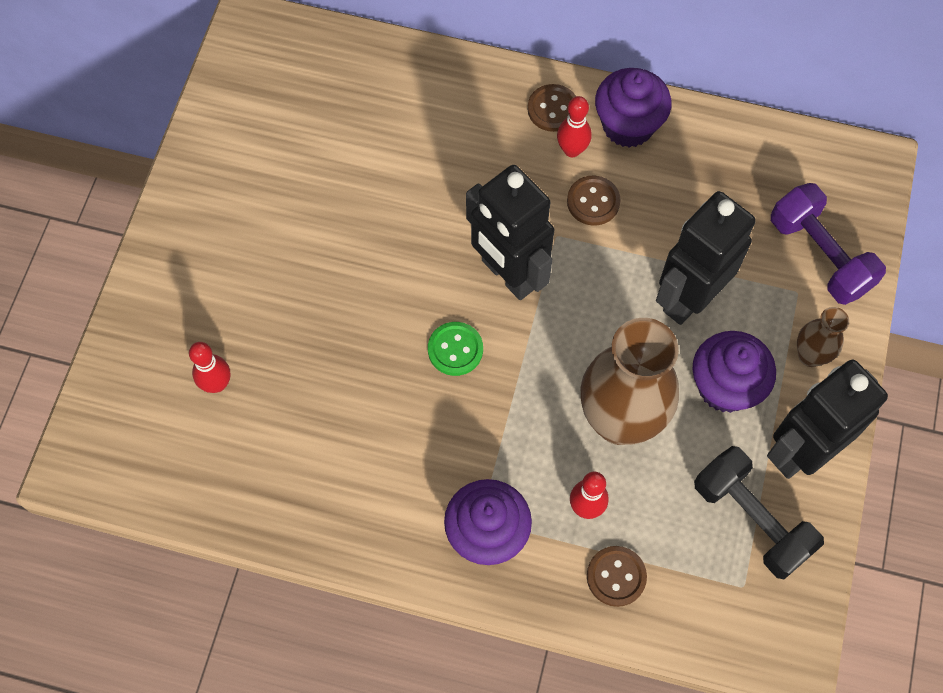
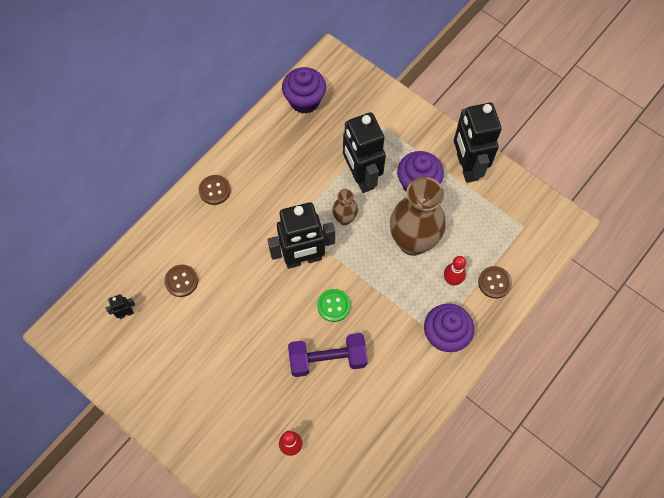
camera: 65 degrees left, 0 degrees up
red bowling pin [557,96,591,157] -> none
brown button [567,176,621,226] -> brown button moved to [165,265,198,297]
purple cupcake [595,68,672,148] -> purple cupcake moved to [282,67,326,114]
black dumbbell [694,446,824,579] -> none
purple dumbbell [771,183,886,305] -> purple dumbbell moved to [288,333,368,377]
brown vase [797,307,849,367] -> brown vase moved to [332,189,358,225]
none -> black robot [106,294,135,319]

